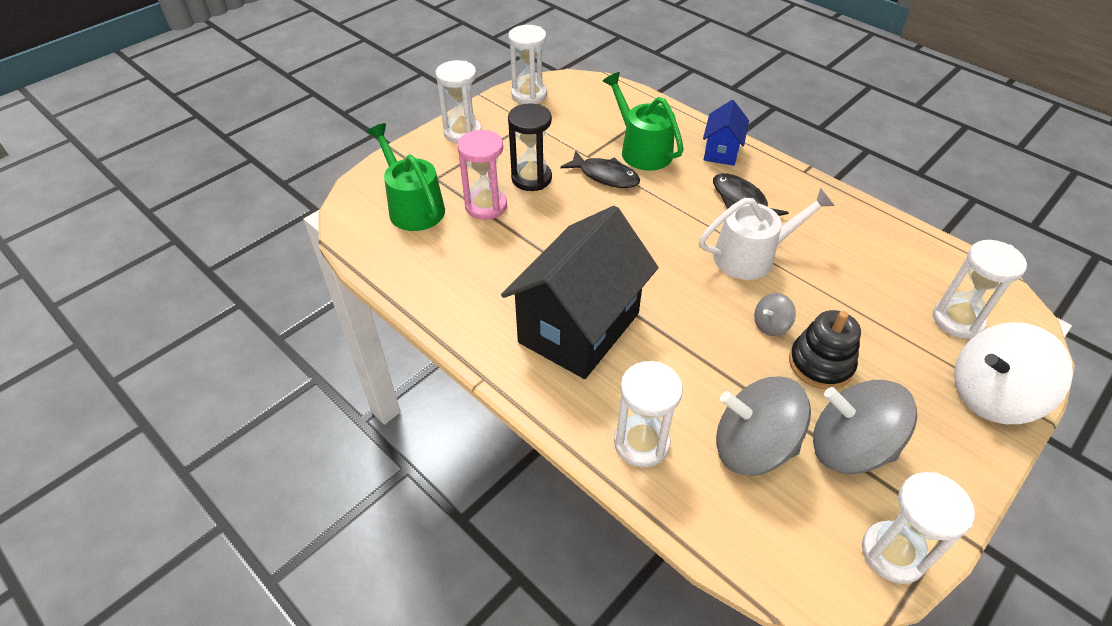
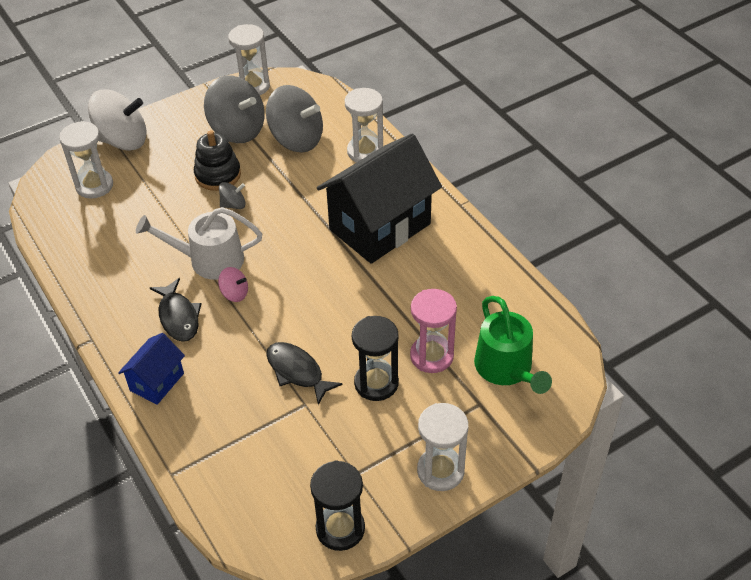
camera: 165 degrees left, 0 degrees up
white hourglass [508,25,547,104] -> black hourglass [310,460,365,551]
green watering can [602,72,684,171] -> none
none -> pink spinning top [218,267,248,302]

